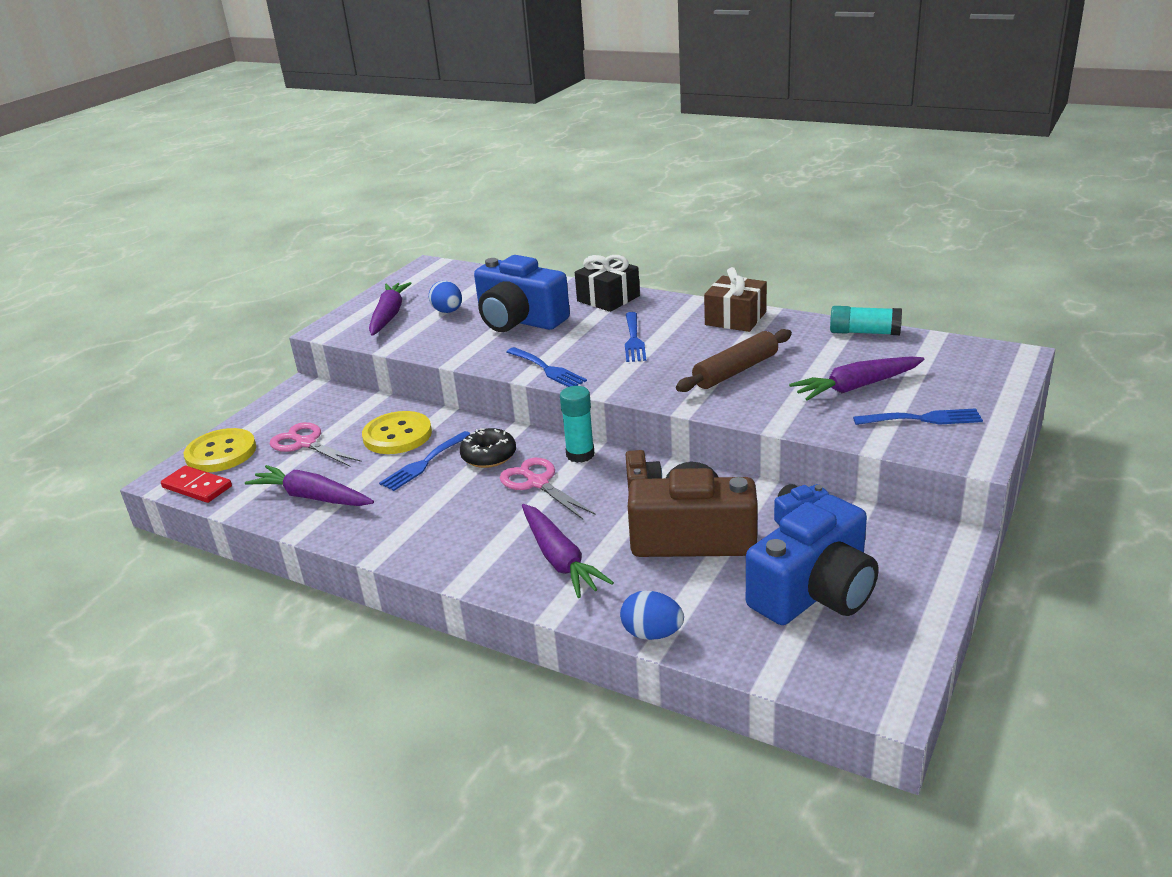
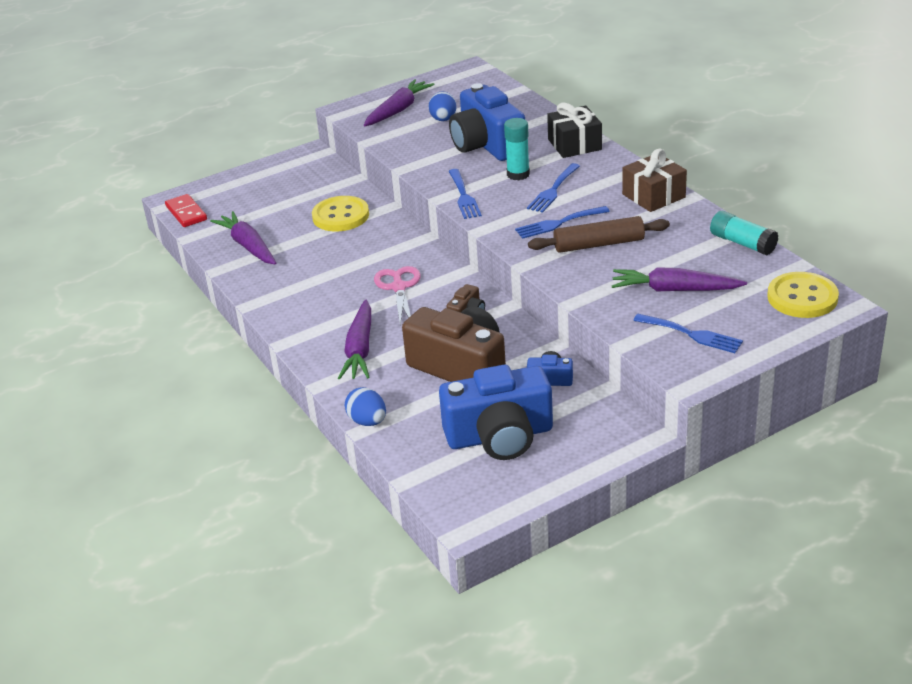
camera: 30 degrees right, 5 degrees up
yellow button [184,428,256,472] -> yellow button moved to [768,272,839,318]
pink scissors [270,422,362,467] -> none
blue fork [379,431,470,491] -> blue fork moved to [515,206,610,239]
black donut [460,428,516,468] -> none
turquoise glue stick [560,386,594,463] -> turquoise glue stick moved to [504,118,530,181]

